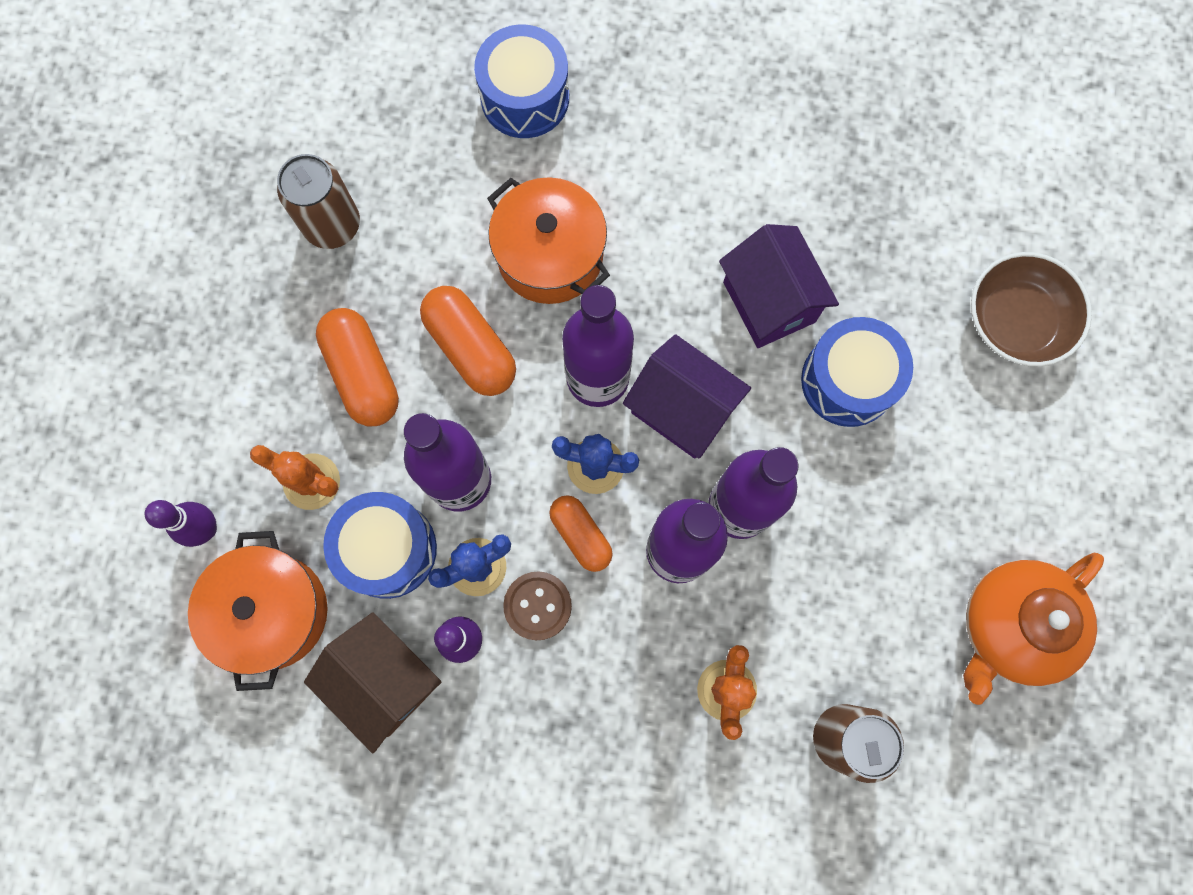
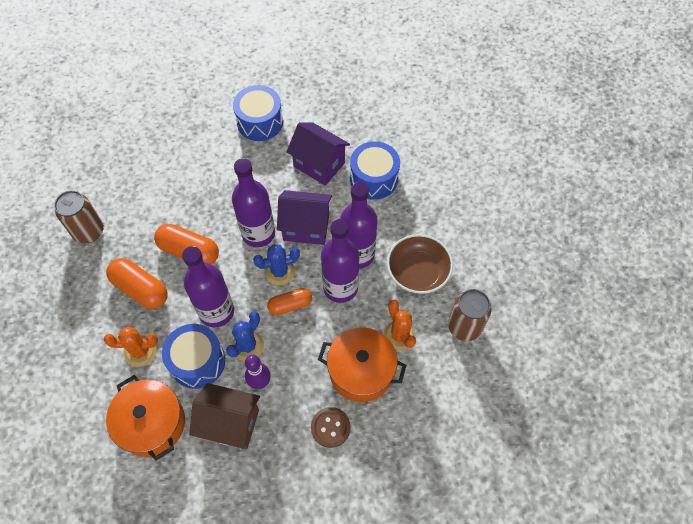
camera: 30 degrees left, 15 degrees down
purple bowling pin [144,500,217,547] -> none
blue drum [474,24,569,138] -> blue drum moved to [233,85,283,141]
orange pot [487,177,610,304] -> orange pot moved to [318,327,406,402]
brown button [503,572,572,640] -> brown button moved to [311,407,350,448]
orange capsule [549,495,613,572] -> orange capsule turned 45 degrees counterclockwise [267,288,312,315]
orange teapot [963,553,1104,705] -> none
brown bowl [971,252,1092,366] -> brown bowl moved to [387,234,453,294]

